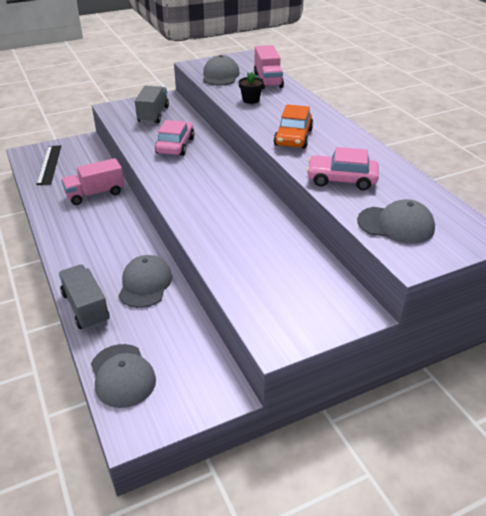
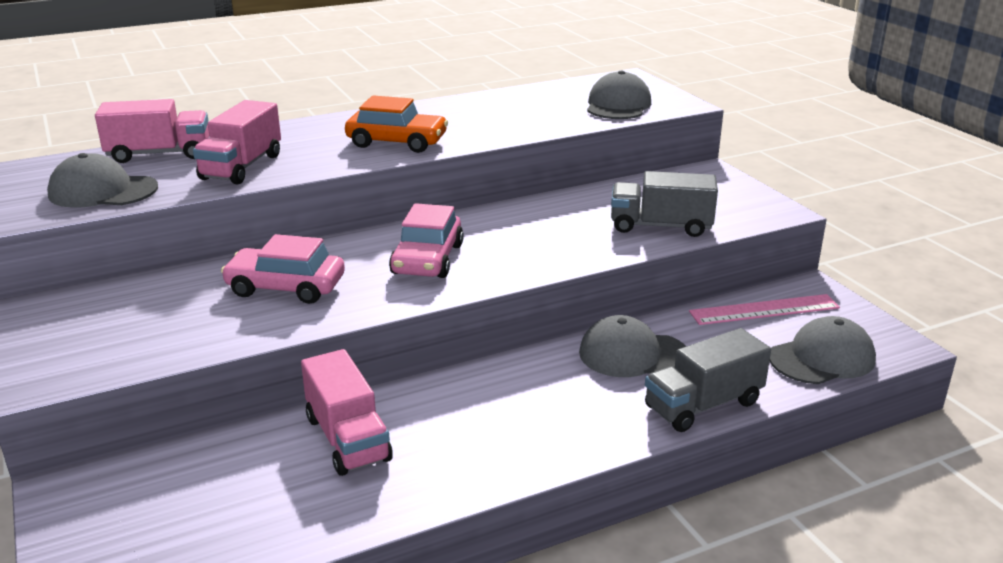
camera: 90 degrees left, 10 degrees down
black ruler [36,145,61,185] -> none
grey truck [135,86,169,123] -> grey truck moved to [611,171,718,237]
black flower pot [239,72,264,104] -> pink truck [193,100,281,184]
pink car [306,147,379,190] -> pink car moved to [389,203,464,278]
none -> pink ruler [689,294,840,325]

